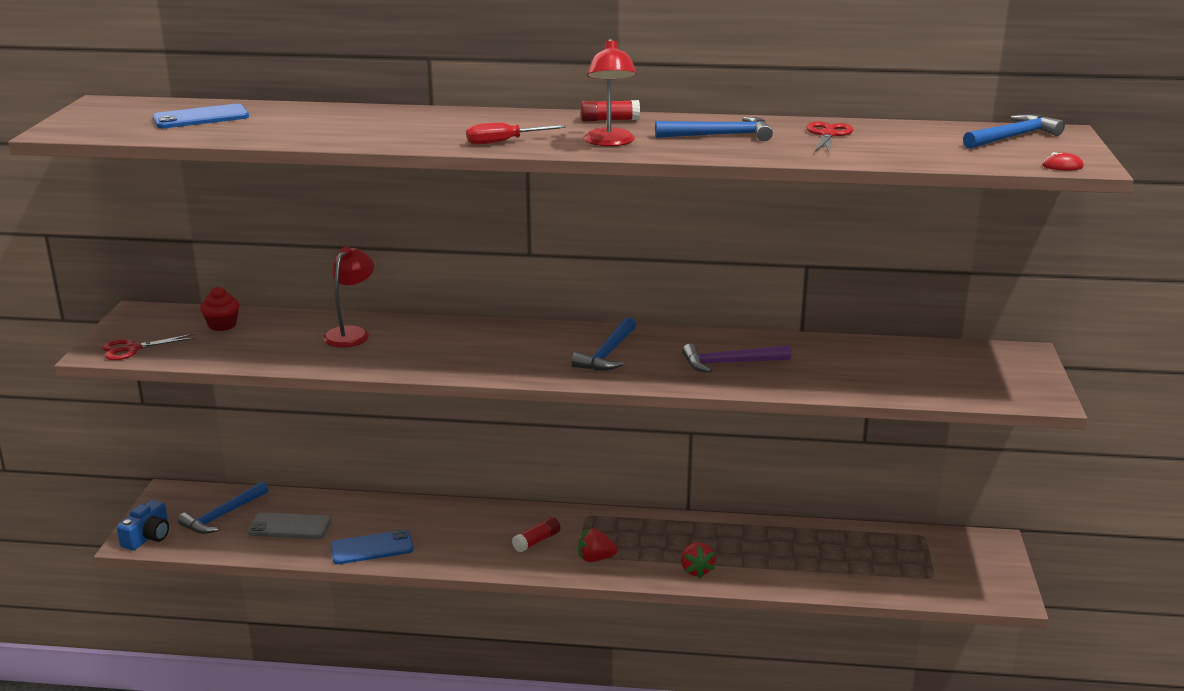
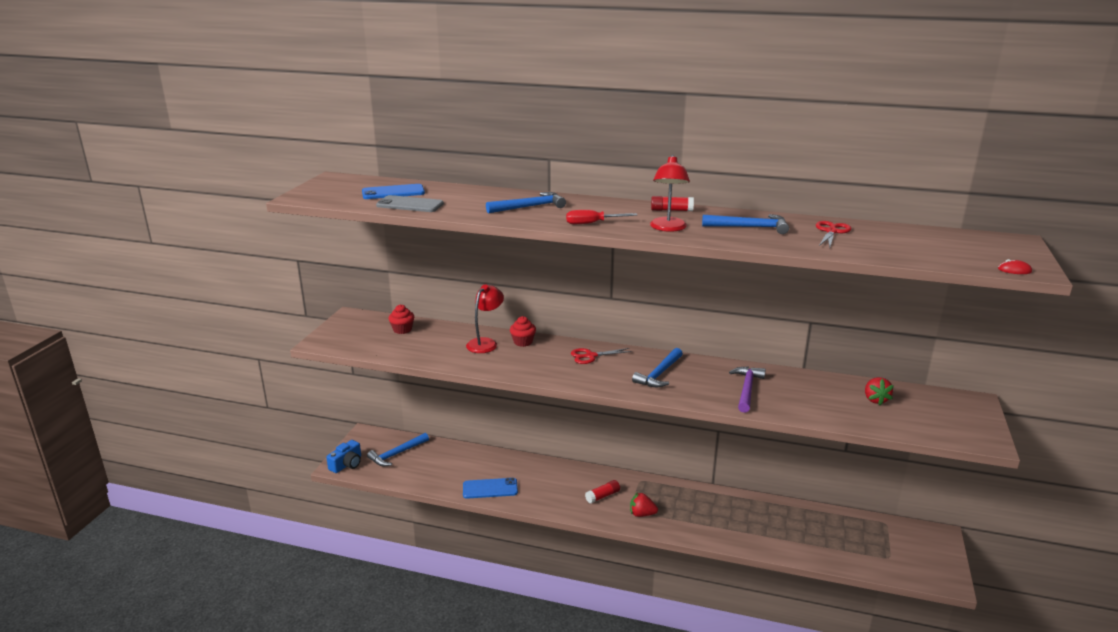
camera: 10 degrees right, 0 degrees up
red scissors [102,334,195,360] -> red scissors moved to [571,348,632,364]
grey phone [248,512,331,539] -> grey phone moved to [376,195,444,212]
red strawberry [681,542,715,578] -> red strawberry moved to [865,377,894,405]
purple hammer [682,344,791,373] -> purple hammer turned 105 degrees clockwise [729,367,766,413]
blue hammer [963,114,1065,149] -> blue hammer moved to [486,192,566,213]
none -> red cupcake [510,316,536,347]

